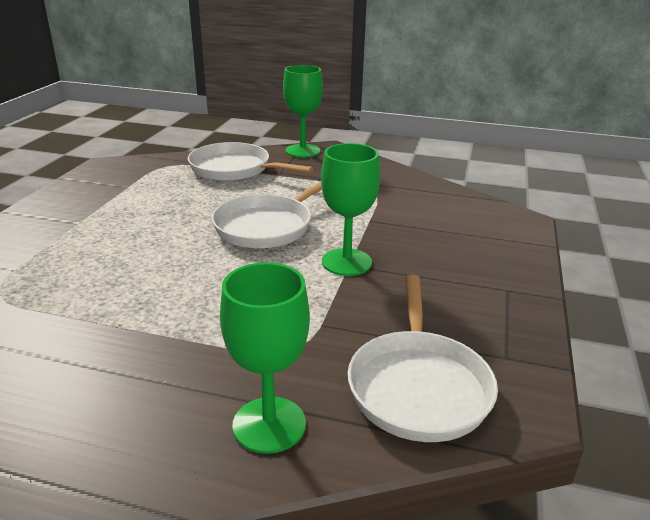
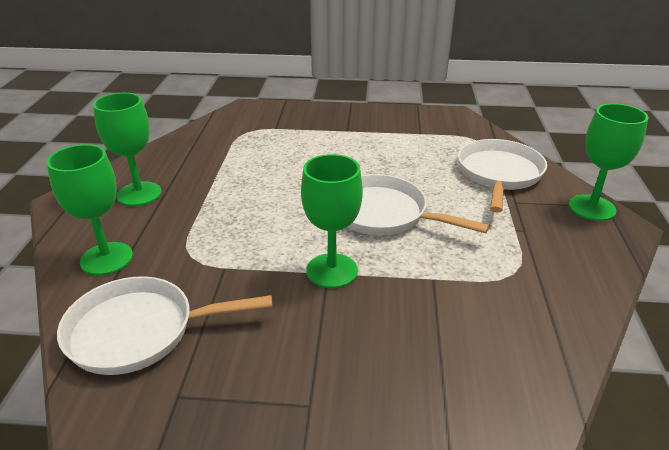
camera: 80 degrees right, 5 degrees up
none -> green goblet [93,93,161,206]

